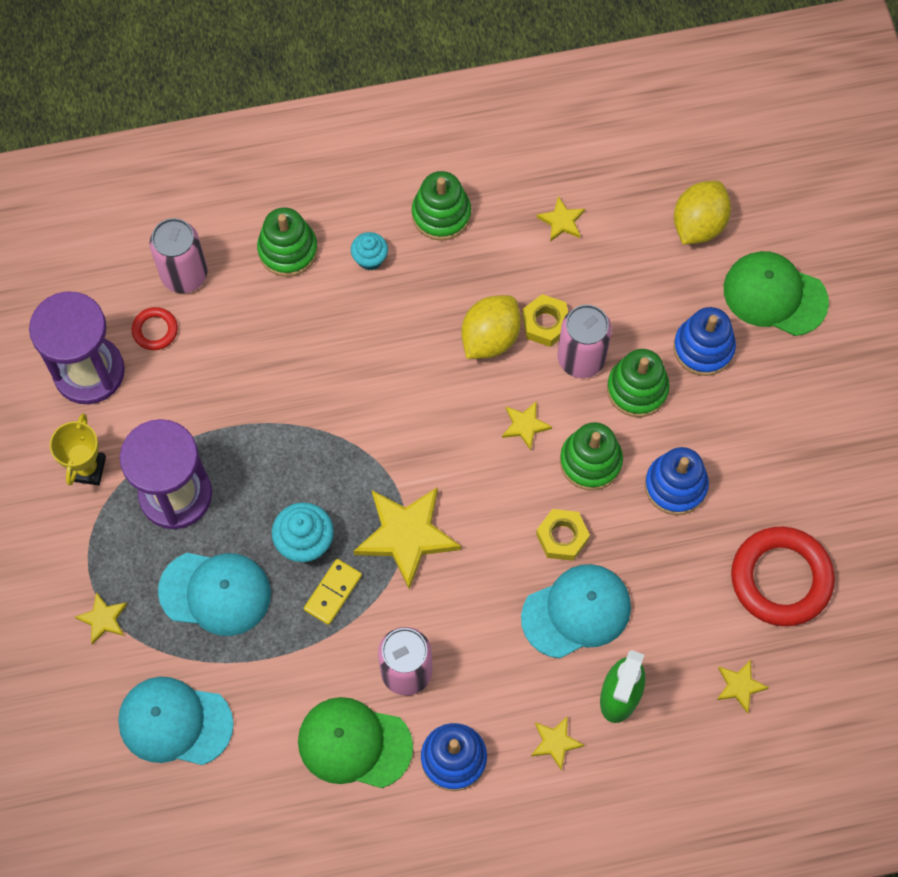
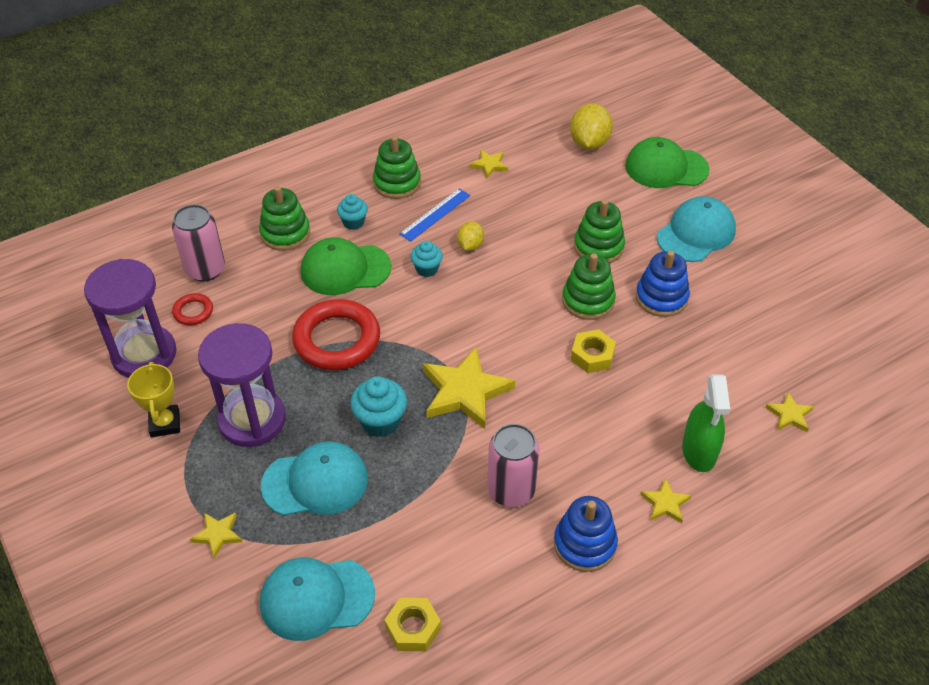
camera: 20 degrees left, 20 degrees down
green cap [298,697,413,788] -> green cap moved to [301,237,391,295]
yellow domino [304,559,362,625] -> none
yellow lemon [461,295,521,359] -> yellow lemon [457,221,484,251], size x0.59
yellow star [502,401,552,450] -> none
turquoise cap [521,564,631,658] -> turquoise cap moved to [657,196,736,262]
yellow nut [522,294,568,347] -> yellow nut moved to [385,598,441,651]
pink can [558,305,612,378] -> none
blue stacking toy [673,307,736,376] -> none
red ring [731,527,835,626] -> red ring moved to [292,299,380,370]
none -> blue ruler [399,188,470,242]
none -> turquoise cupcake [411,241,443,277]

